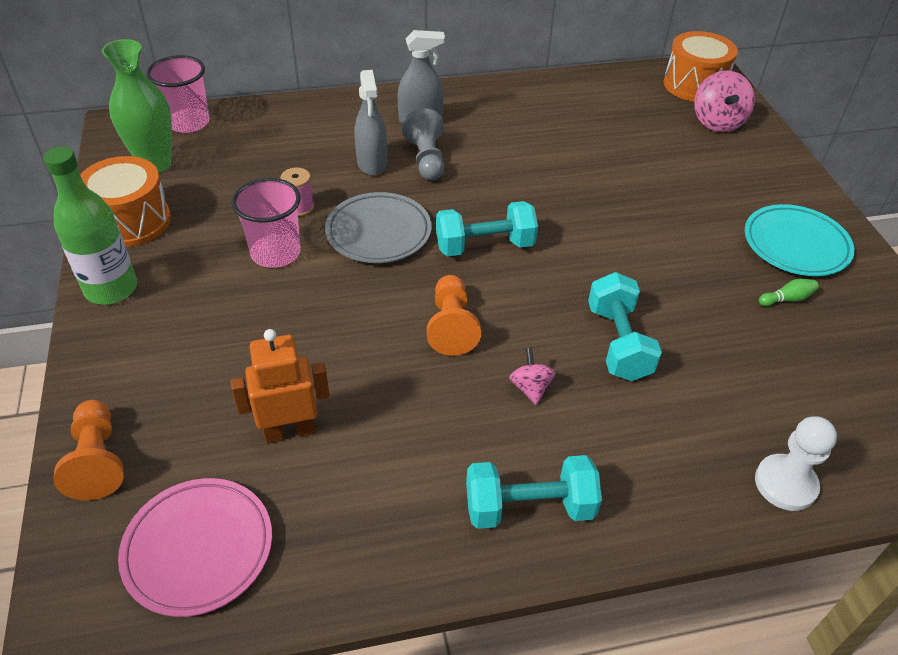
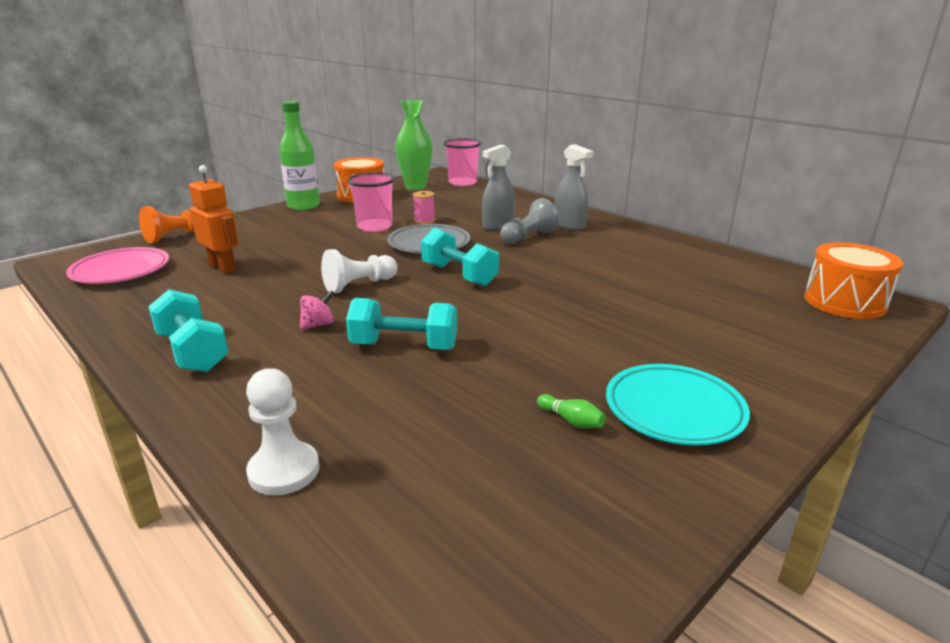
camera: 60 degrees right, 20 degrees down
orange pawn [427,275,481,356] -> white pawn [321,249,397,293]
turquoise dumbbell [588,272,662,381] -> turquoise dumbbell turned 45 degrees clockwise [346,298,457,350]
pink spinning top [694,70,755,132] -> none

